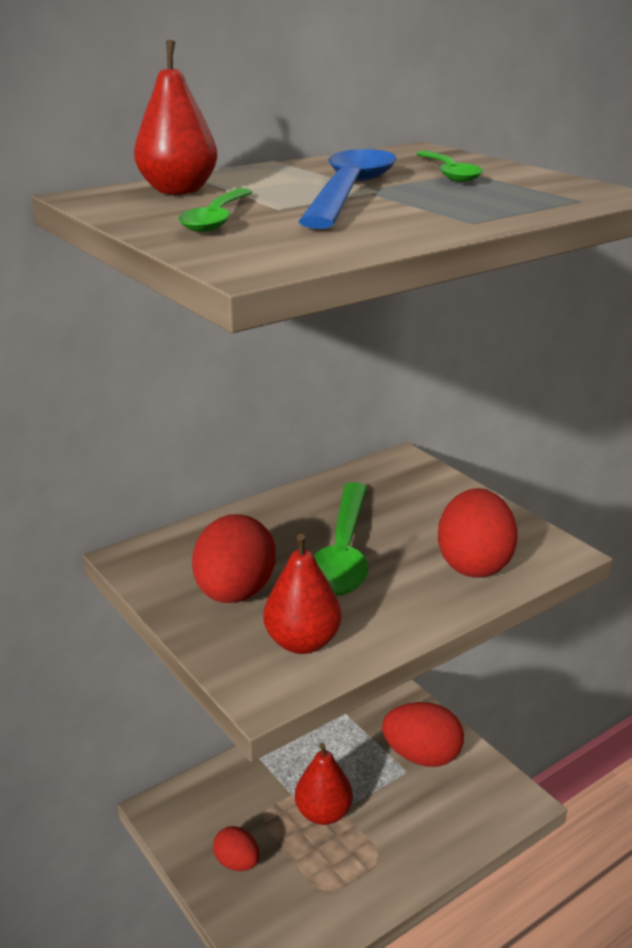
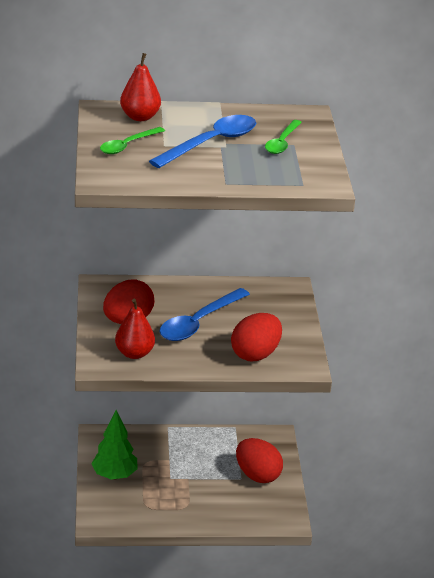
camera: 30 degrees right, 5 degrees up
red egg [213,826,260,871] -> green tree [92,410,138,479]
red pear [295,743,353,825] -> none
green spoon [314,482,368,596] -> blue spoon [159,288,250,341]

